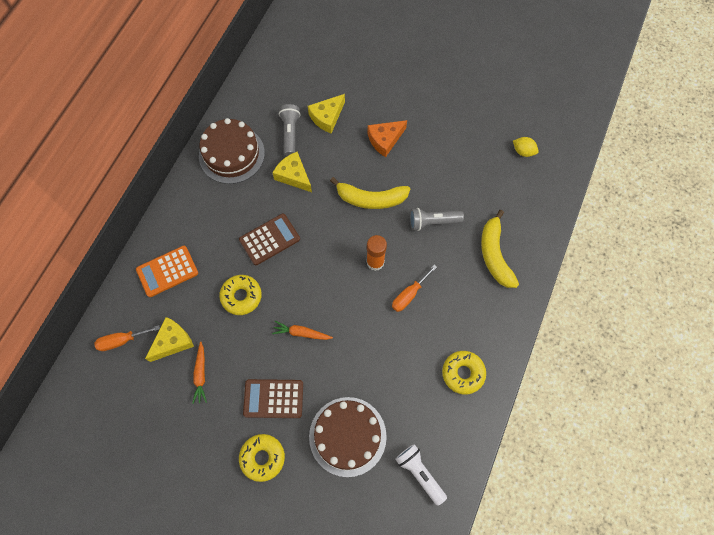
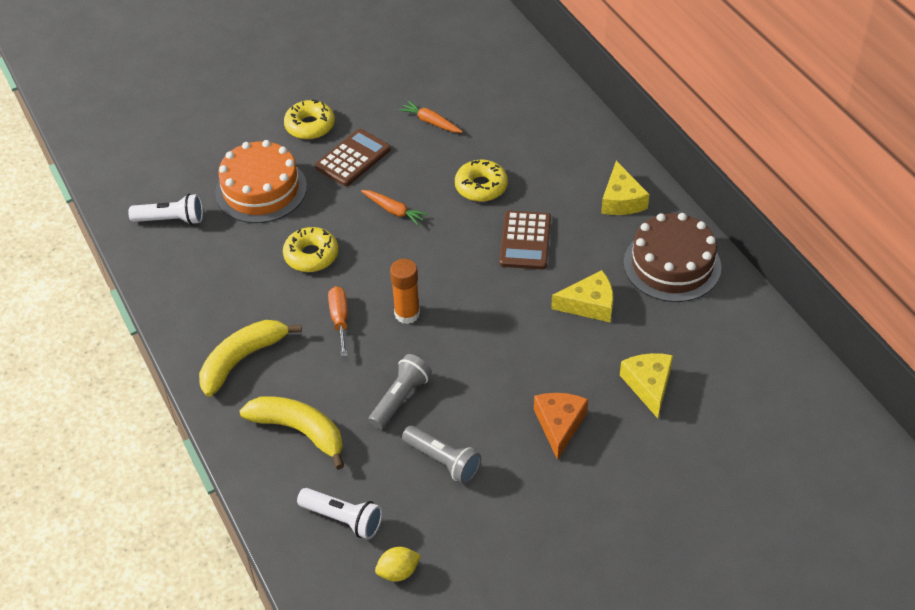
camera: 130 degrees right, 20 degrees down
orange screwdriver [94,325,160,351] -> none
orange calculator [136,246,198,297] -> none
yellow cheese [145,317,194,362] -> yellow cheese moved to [601,161,650,215]
orange carrot [272,321,333,340] -> orange carrot turned 75 degrees clockwise [361,190,428,226]
grey flashlight [279,104,301,156] -> grey flashlight moved to [402,425,481,484]
brown cake [309,397,387,477] -> orange cake [215,140,307,223]
yellow banana [330,177,410,209] -> yellow banana moved to [199,320,302,397]
yellow donut [442,351,486,395] -> yellow donut moved to [283,227,338,272]
none -> white flashlight [297,488,383,539]

